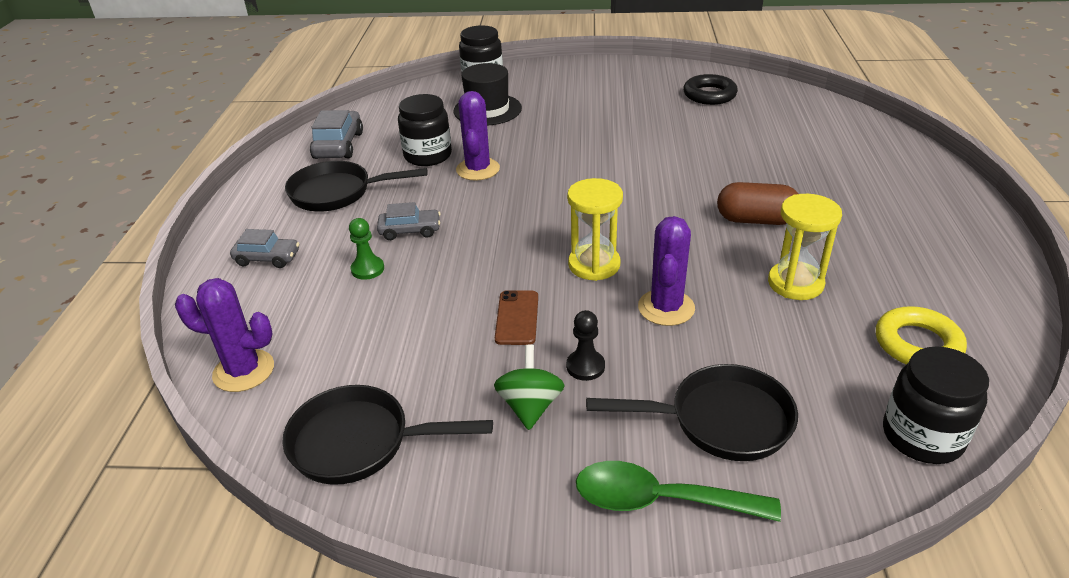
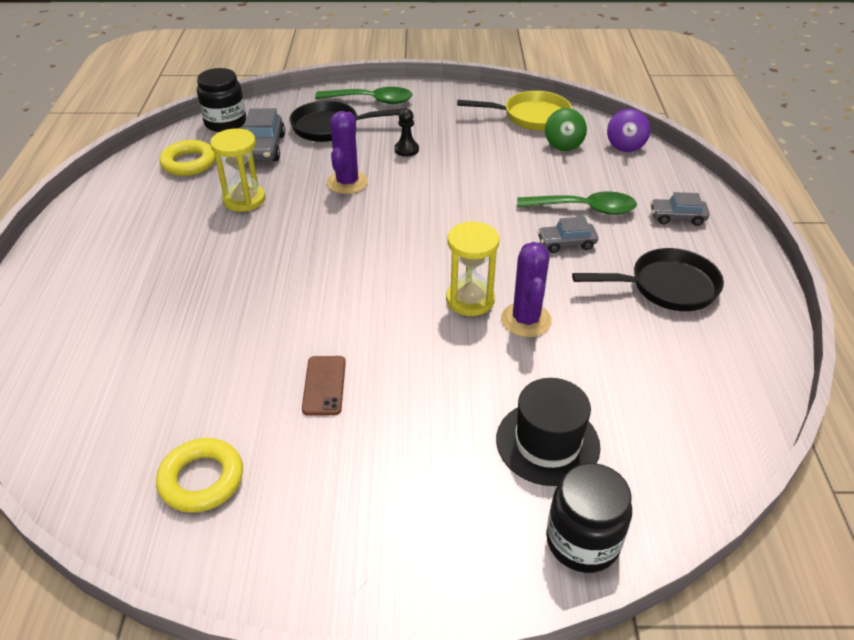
camera: 175 degrees right, 5 degrees up
purple cactus [175,278,274,392] -> purple spinning top [607,109,650,152]
black pan [282,385,493,485] -> yellow pan [457,91,572,131]
grey car [310,110,363,159] -> grey car moved to [244,108,285,161]
green pawn [349,218,384,280] -> green spoon [517,191,637,215]
black jar [398,94,452,166] -> none
green spinning top [494,345,565,430] -> green spinning top moved to [545,108,587,151]
brown phone [495,290,538,345] -> brown phone moved to [302,356,346,415]
yellow hourglass [567,178,623,281] -> yellow hourglass moved to [446,221,499,316]
black ring [683,74,738,105] -> yellow ring [156,438,243,513]
brown capsule [717,182,798,225] -> none

